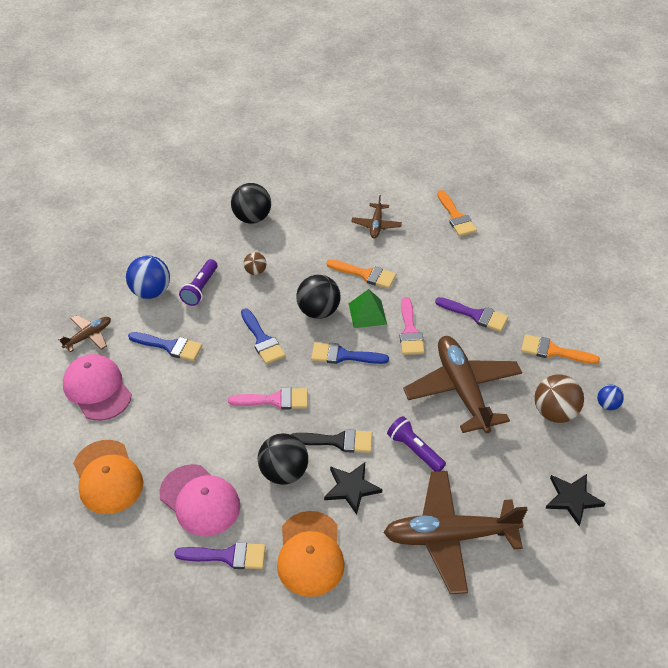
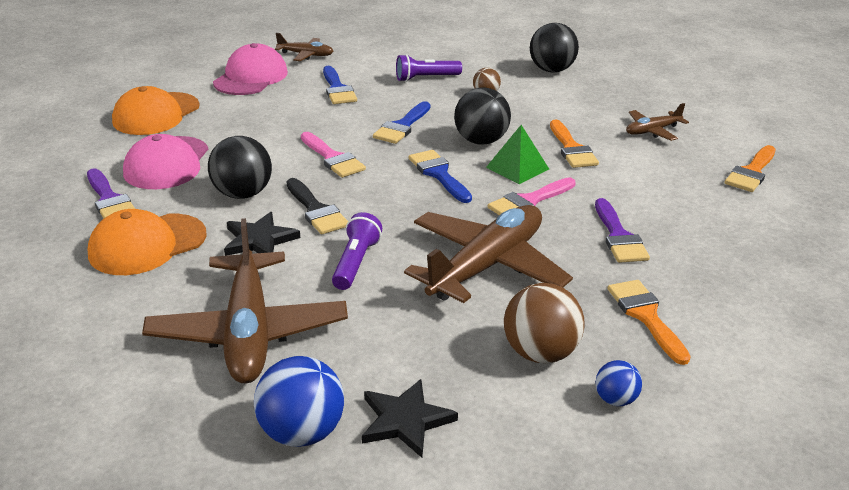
camera: 55 degrees right, 15 degrees down
blue ball [126,255,170,299] -> blue ball moved to [254,356,344,447]
brown plane [383,471,528,594] -> brown plane turned 150 degrees counterclockwise [142,218,348,383]

